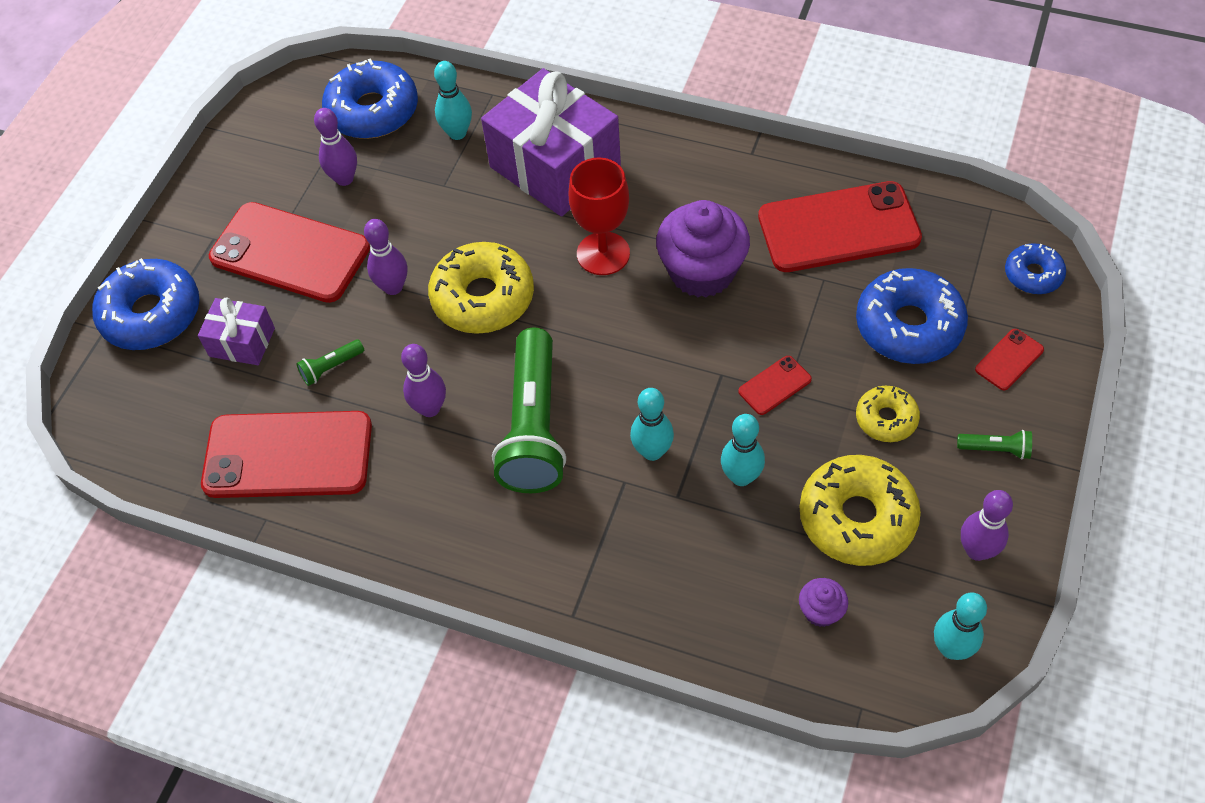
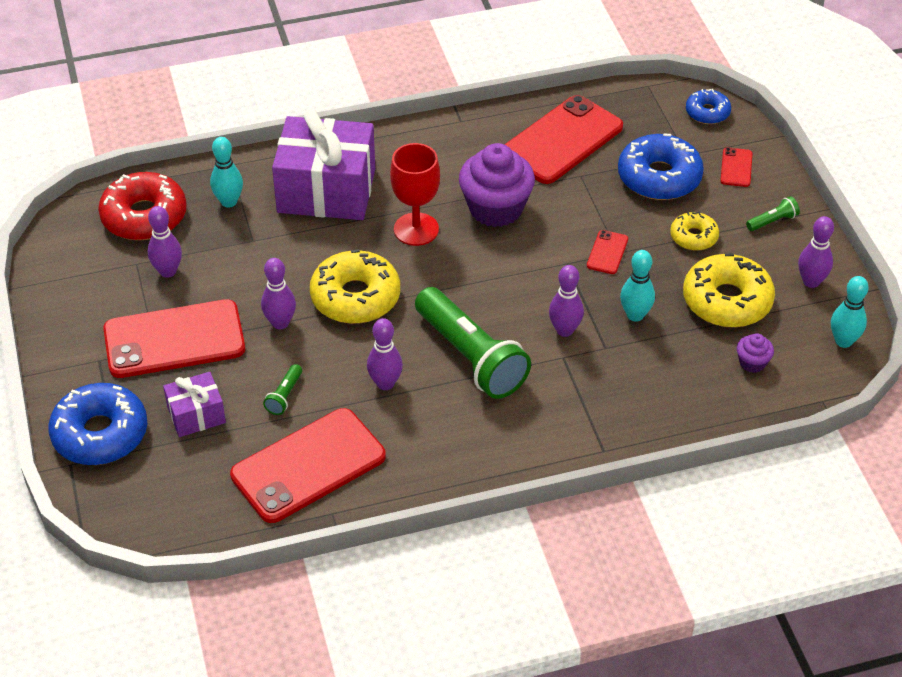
camera: 40 degrees left, 10 degrees down
blue donut [322,59,418,139] -> red donut [98,172,187,240]
turquoise bowling pin [630,388,674,461] -> purple bowling pin [549,265,584,337]

